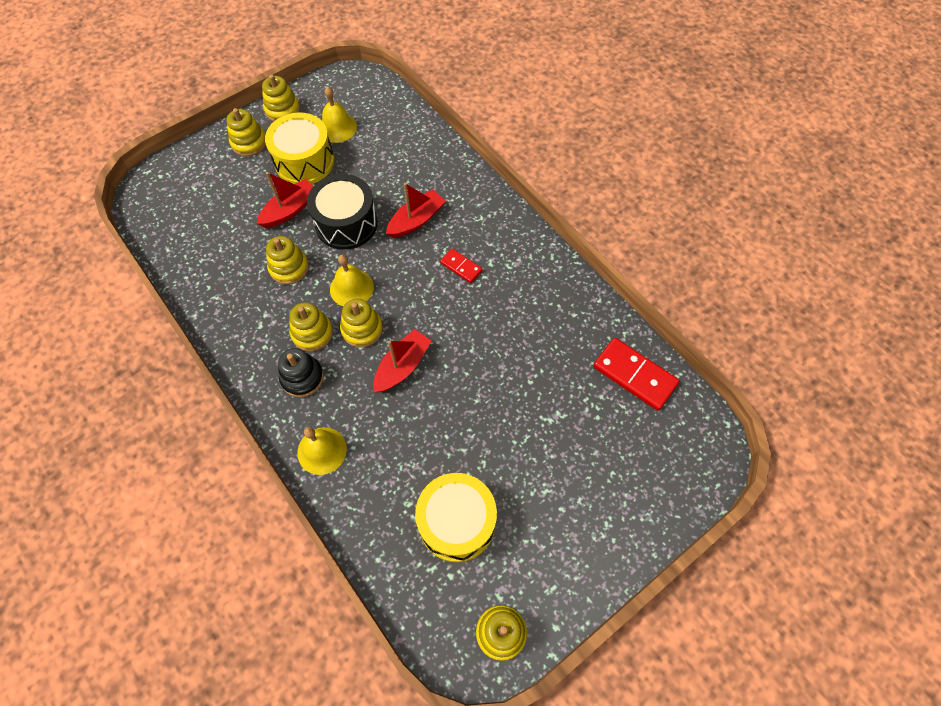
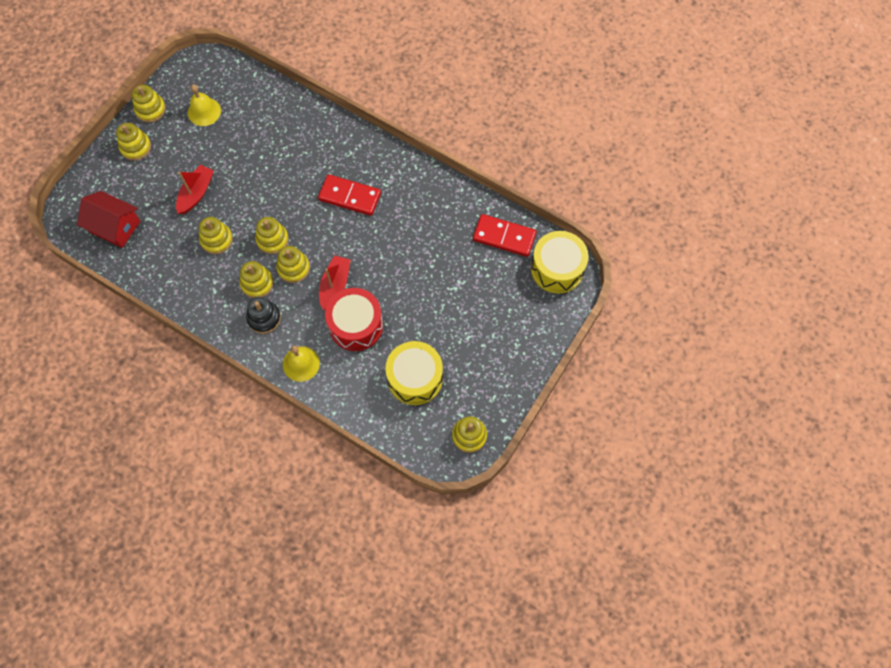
camera: 20 degrees left, 5 degrees up
yellow drum [265,112,334,184] -> yellow drum moved to [531,231,589,294]
black drum [307,174,378,250] -> none
yellow bell [330,254,374,306] -> yellow stacking toy [255,217,289,254]
red boat [386,183,446,238] -> none
red domino [440,248,483,283] -> red domino [318,174,381,216], size x1.81
none -> red house [77,191,140,248]
none -> red drum [325,288,383,351]

